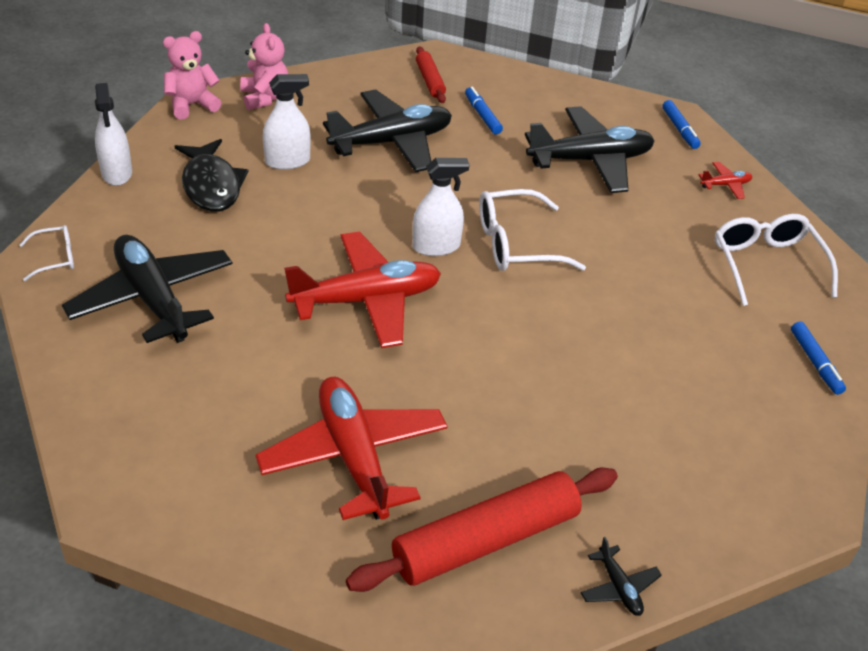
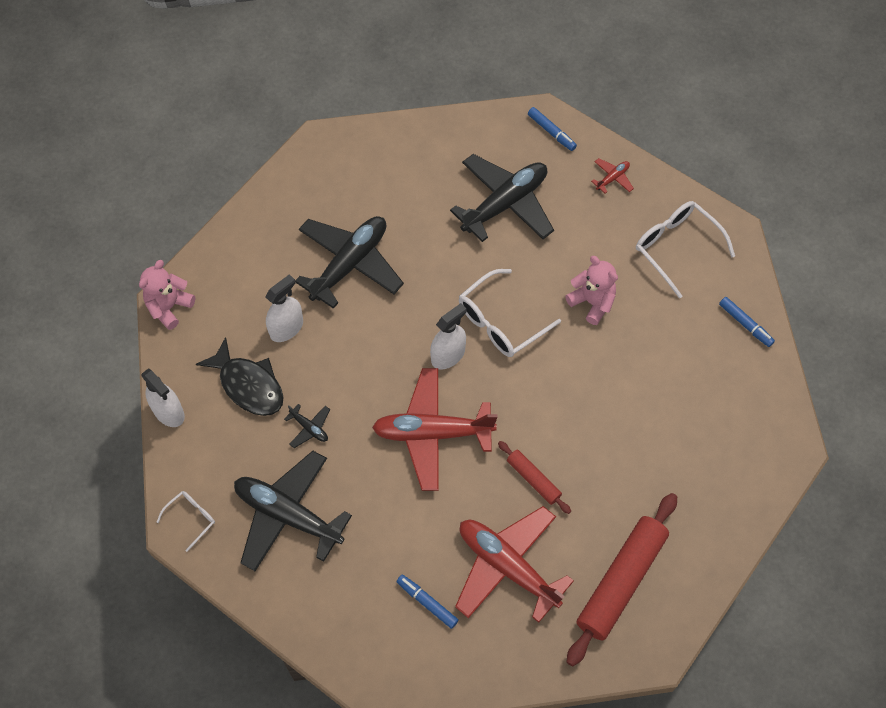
camera: 25 degrees left, 20 degrees up
pink teddy bear [240,23,288,110] -> pink teddy bear moved to [565,256,618,325]
red plane [284,232,441,348] -> red plane turned 135 degrees counterclockwise [372,368,498,491]
red rolling pin [416,46,446,103] -> red rolling pin moved to [498,441,571,514]
blue marker [465,87,503,135] -> blue marker moved to [397,574,459,629]
black plane [581,537,662,616] -> black plane moved to [284,404,330,448]

